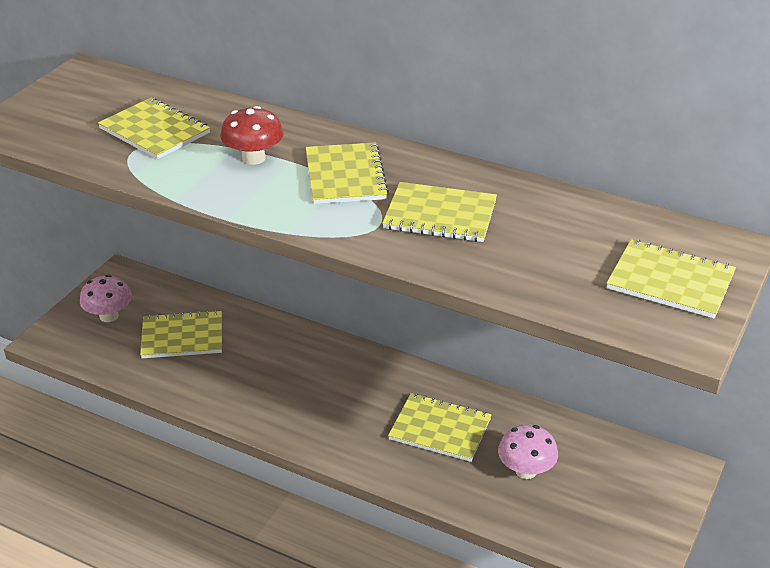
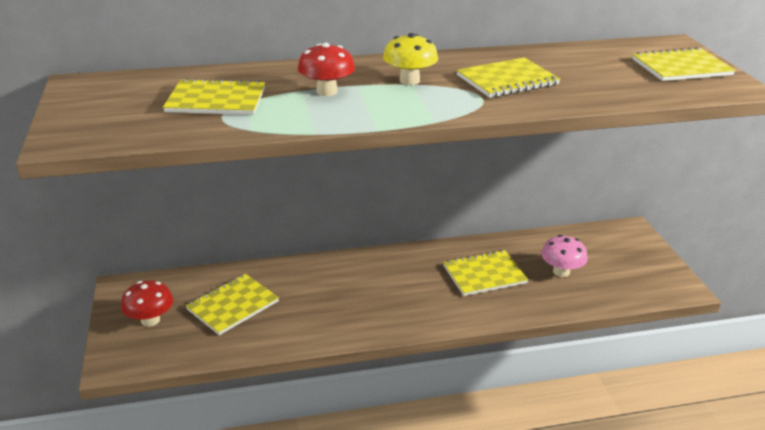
camera: 40 degrees left, 5 degrees down
pink mushroom [80,275,132,322] -> red mushroom [121,281,173,327]
yellow notebook [306,142,389,204] -> yellow mushroom [383,33,438,85]

